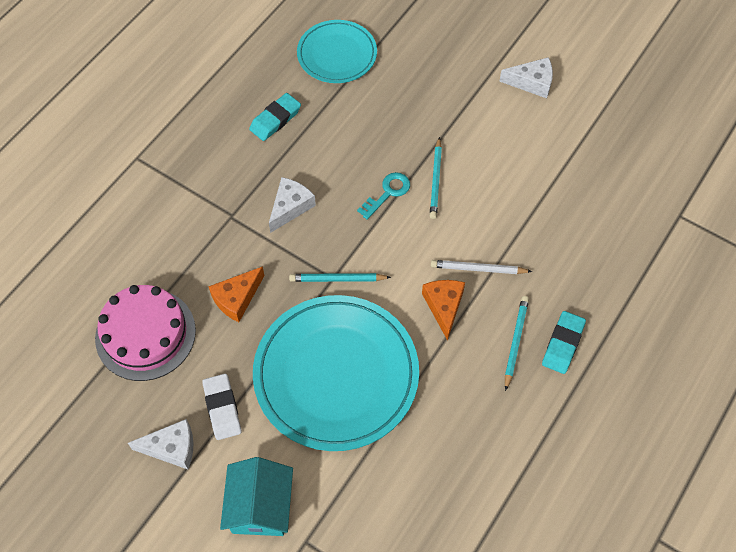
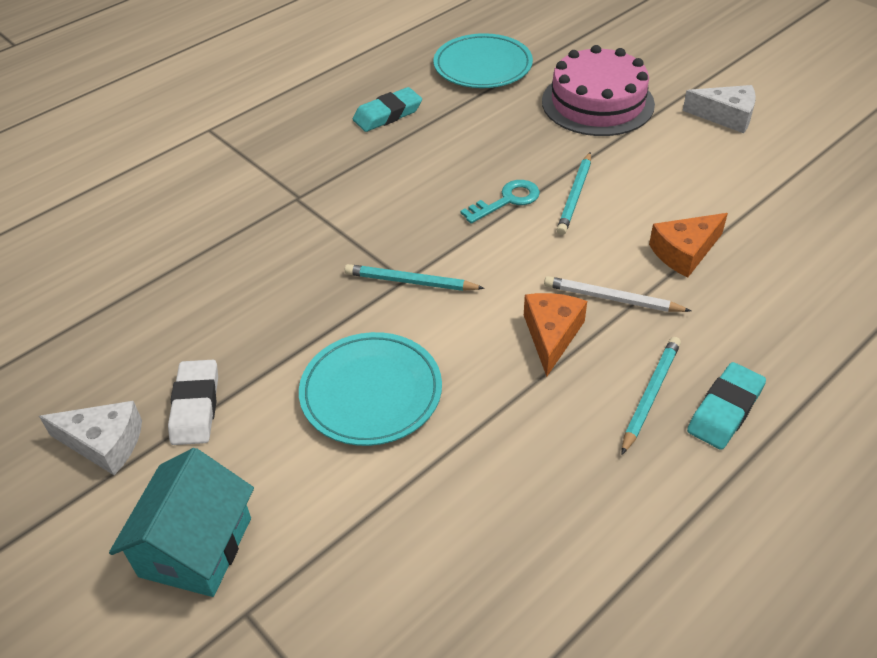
camera: 15 degrees right, 15 degrees down
pink cake [95,285,196,381] -> pink cake moved to [542,45,655,136]
orange cheese [208,266,264,322] -> orange cheese moved to [649,213,728,277]
turquoise plate [253,295,419,451] -> turquoise plate [299,332,442,446], size x0.58
white cheese [269,177,316,233] -> none

